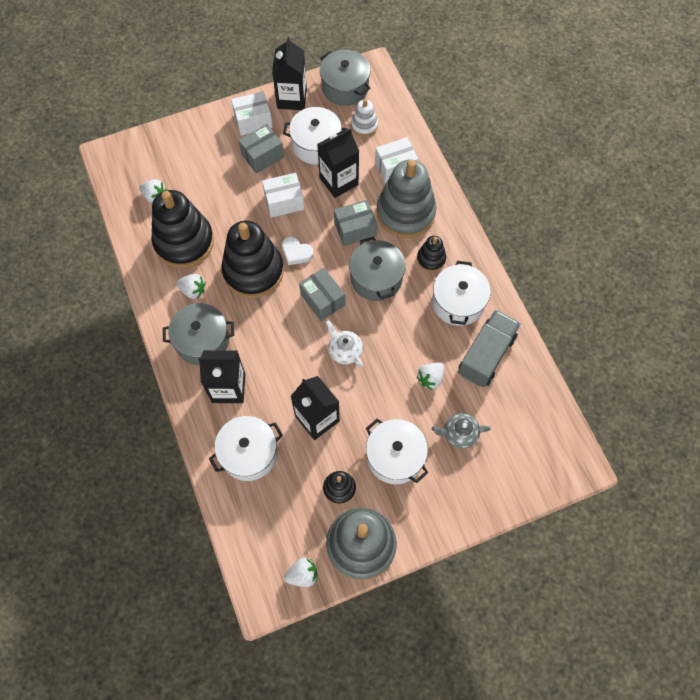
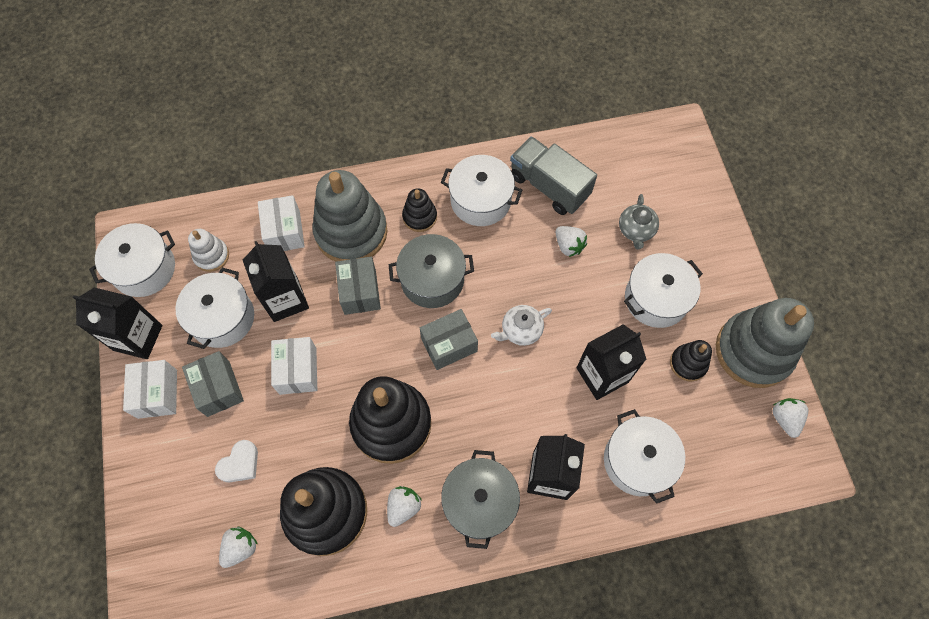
camera: 80 degrees left, 0 degrees up
white heart [282,236,314,265] -> white heart moved to [215,440,258,482]
grey pot [320,50,371,106] -> white pot [89,223,175,297]

